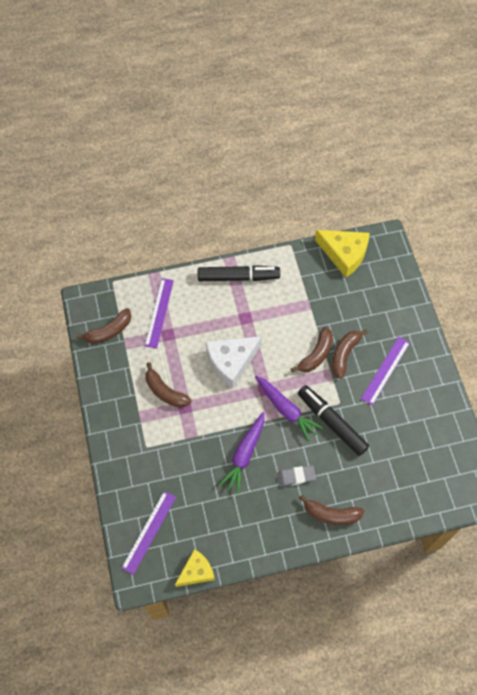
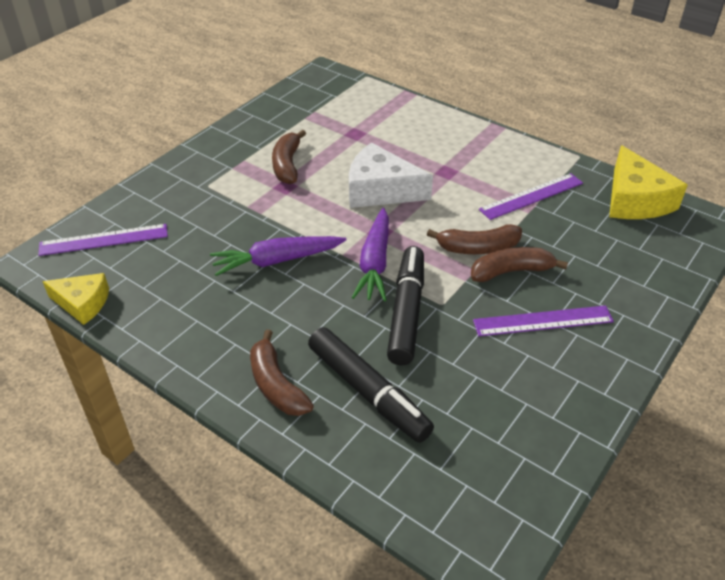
camera: 50 degrees right, 20 degrees down
brown banana [76,308,131,344] -> none
purple ruler [145,278,174,348] -> purple ruler moved to [479,173,583,220]
black marker [198,265,280,281] -> black marker moved to [308,327,434,443]
grey eraser [277,465,316,487] -> none

